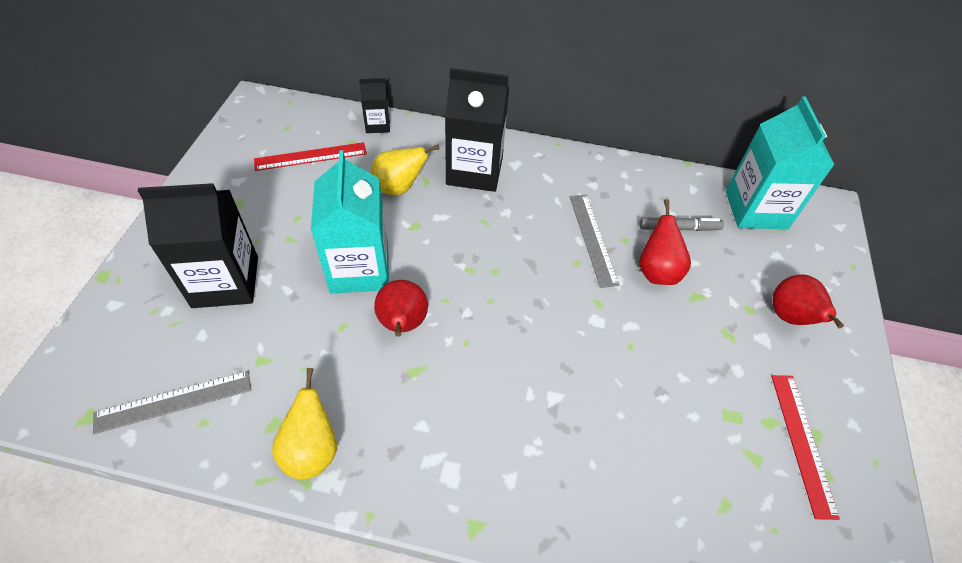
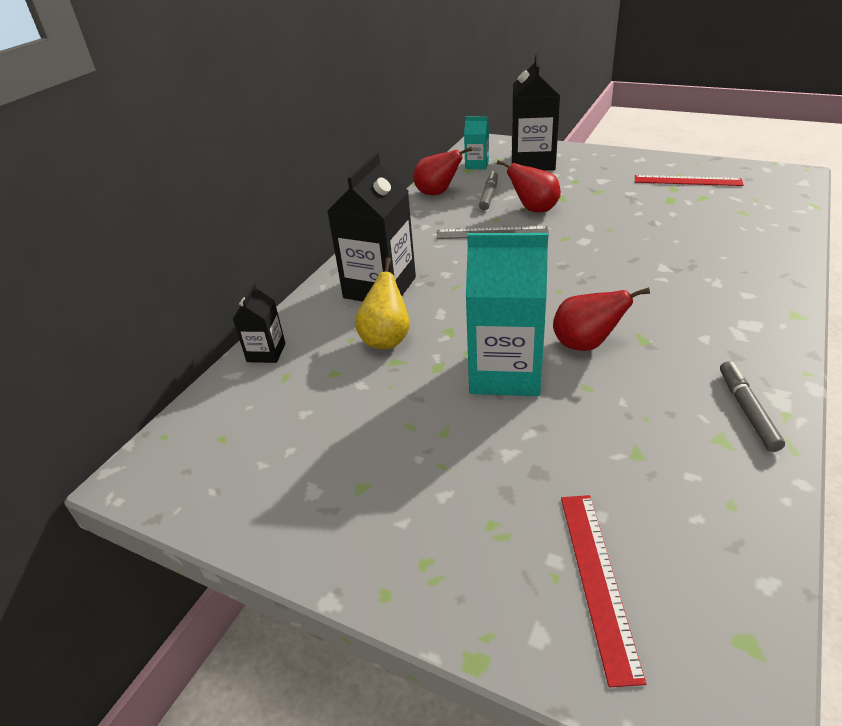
camera: 70 degrees left, 15 degrees down
grey ruler [93,371,251,434] -> none
black carton [138,183,258,308] -> black carton moved to [512,54,560,170]
red ruler [254,142,367,171] -> red ruler moved to [561,495,646,687]
yellow pear [272,368,337,479] -> grey marker [720,361,785,452]
turquoise carton [726,96,835,229] -> turquoise carton [464,117,489,170], size x0.50
red pear [772,275,844,328] -> red pear moved to [414,147,472,195]

